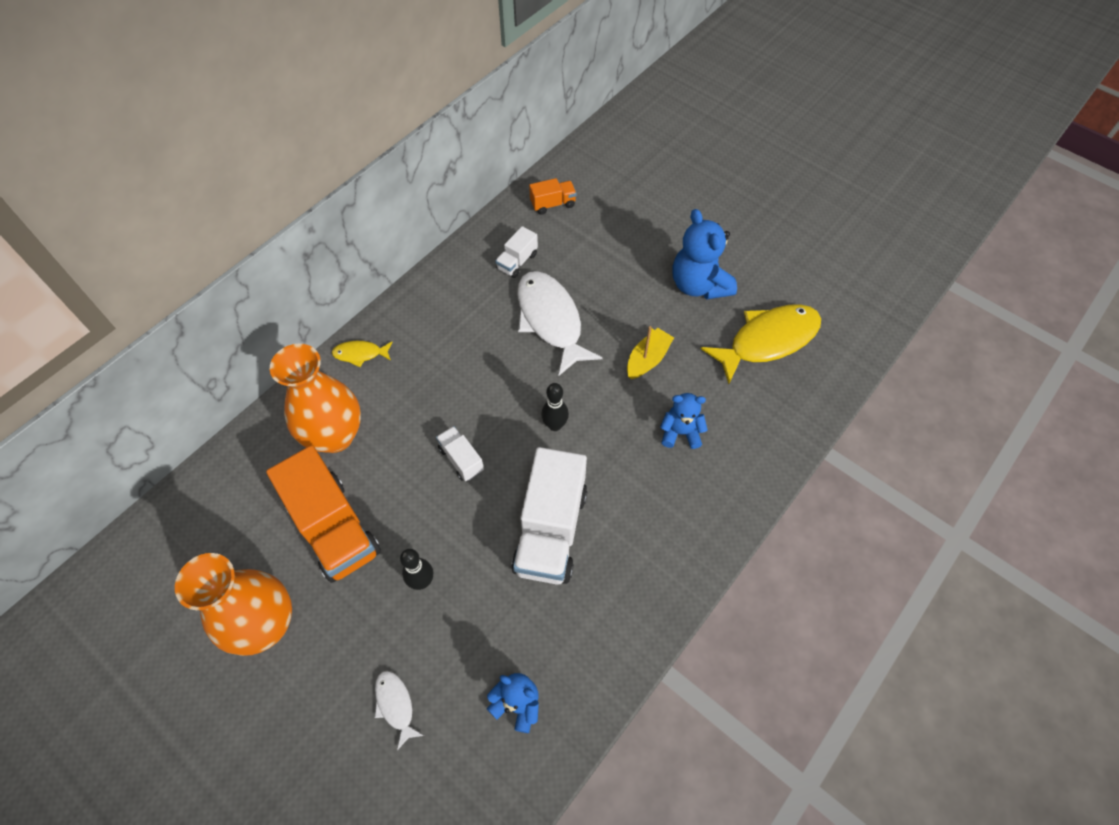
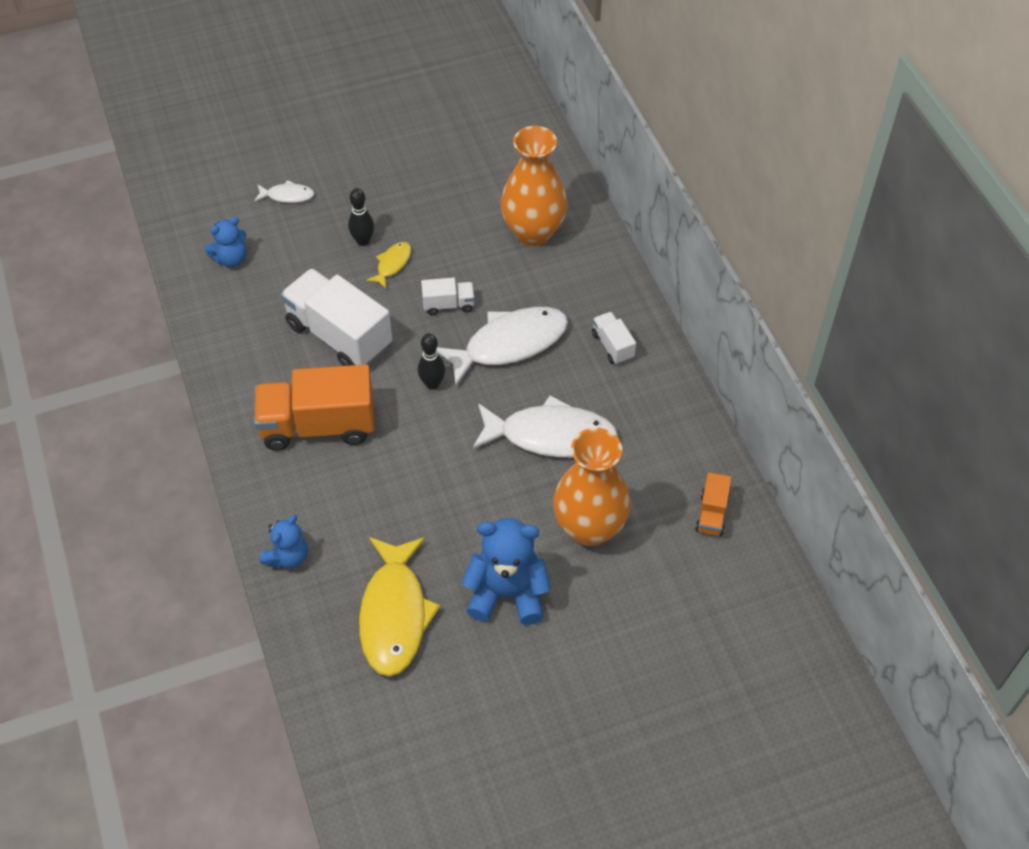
camera: 120 degrees right, 5 degrees down
orange vase [175,553,292,656] -> orange vase moved to [553,428,631,546]
orange truck [266,445,381,583] -> orange truck moved to [254,364,375,451]
yellow fish [332,341,392,367] -> yellow fish moved to [366,242,411,289]
white truck [495,226,538,278] -> white truck moved to [592,312,636,365]
yellow boat [627,326,674,379] -> none
blue teddy bear [660,393,708,449] -> blue teddy bear moved to [259,515,308,569]
none -> white fish [436,307,568,386]

